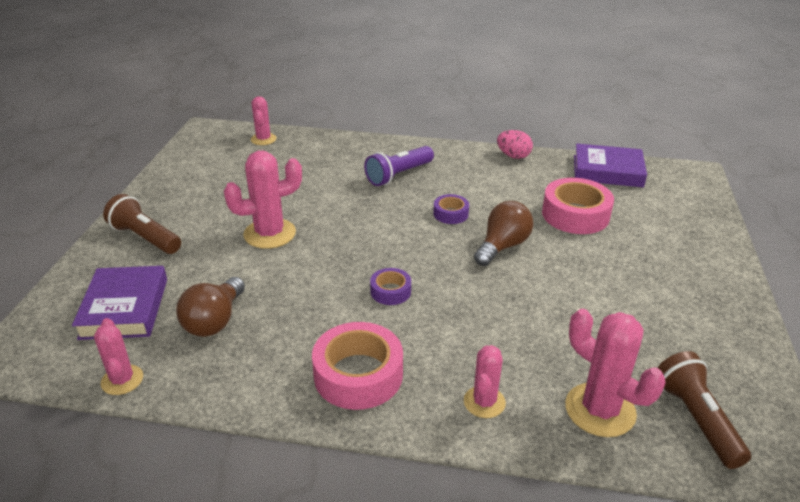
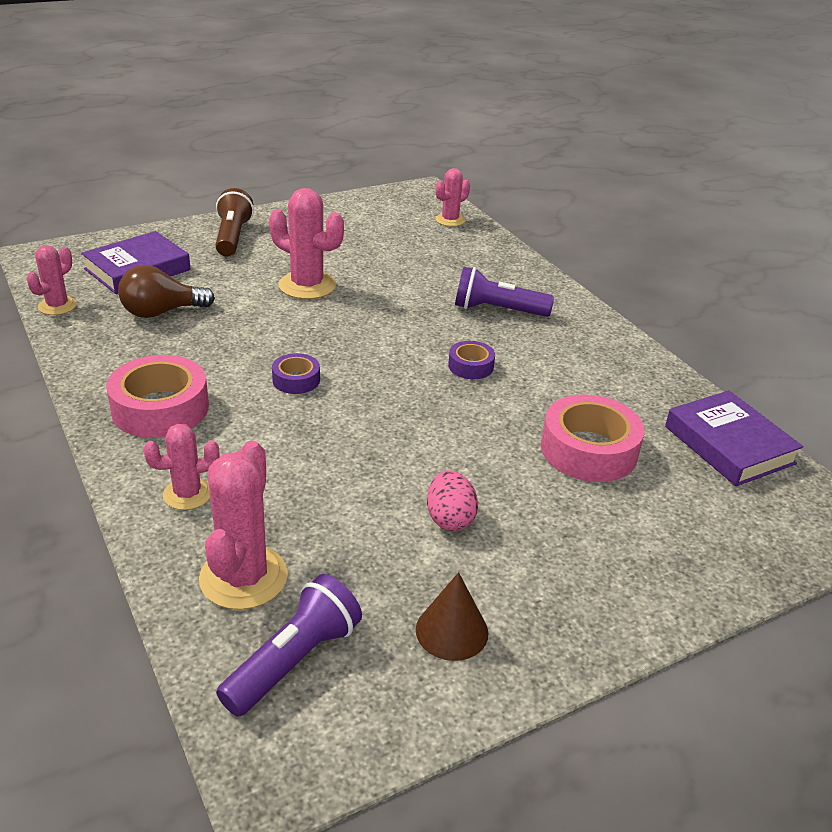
camera: 50 degrees right, 0 degrees up
brown light bulb [474,201,533,266] -> none
pink egg [497,130,533,159] -> pink egg moved to [427,470,478,531]
brown flashlight [658,351,751,469] -> purple flashlight [216,574,362,717]
none -> brown cone [416,572,488,661]

